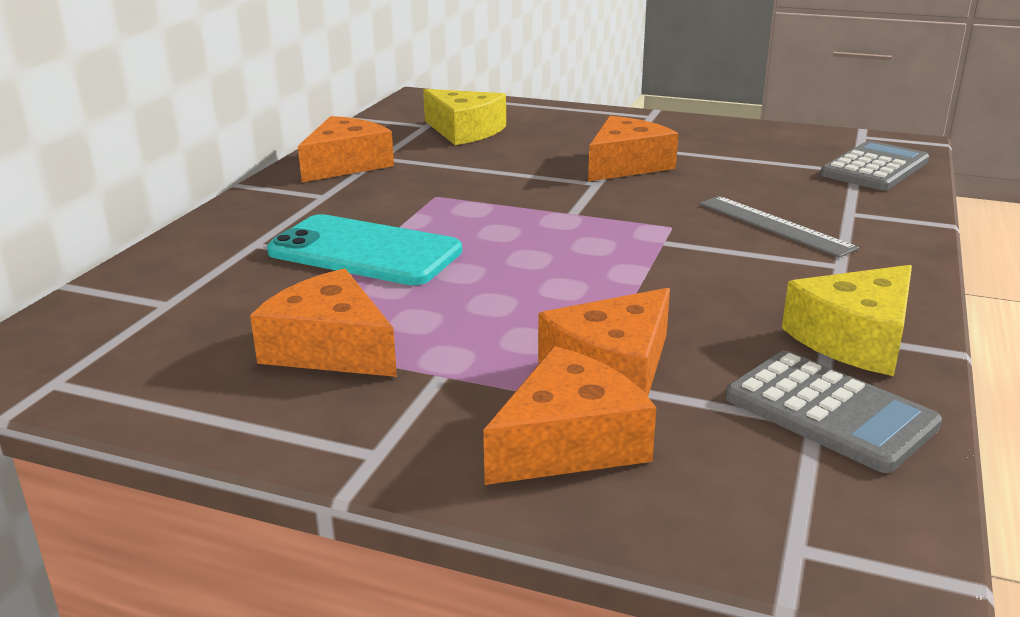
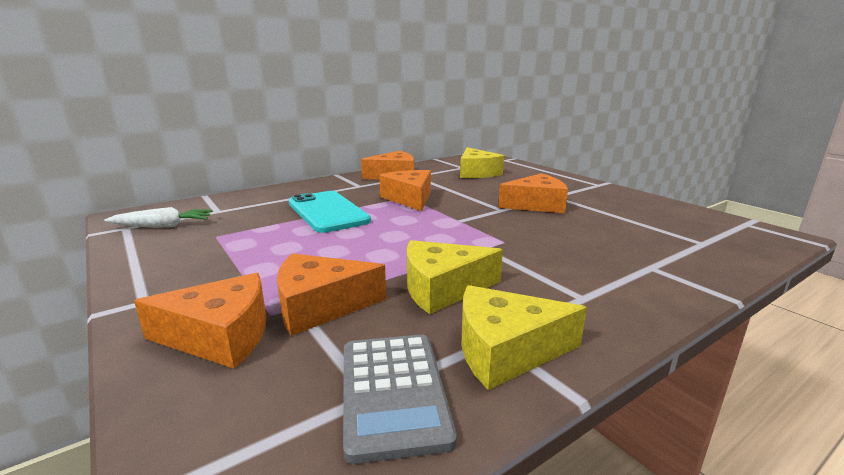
camera: 35 degrees right, 5 degrees down
orange cheese [250,269,397,377] -> orange cheese moved to [379,170,431,211]
grey ruler [700,196,859,258] -> none
grey calculator [820,141,929,190] -> none
none -> white carrot [104,207,213,228]
none -> yellow cheese [407,240,503,314]

